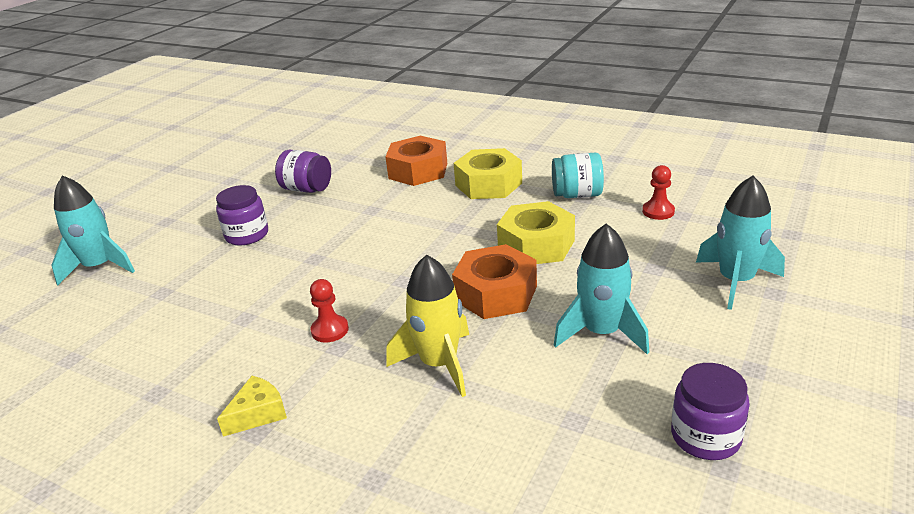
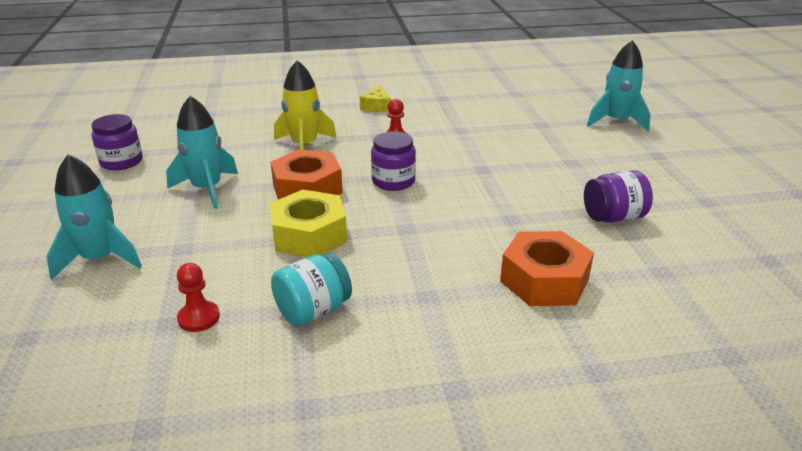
camera: 140 degrees right, 0 degrees up
purple jar [216,185,268,246] -> purple jar moved to [371,131,416,191]
yellow nut [454,148,522,199] -> none

